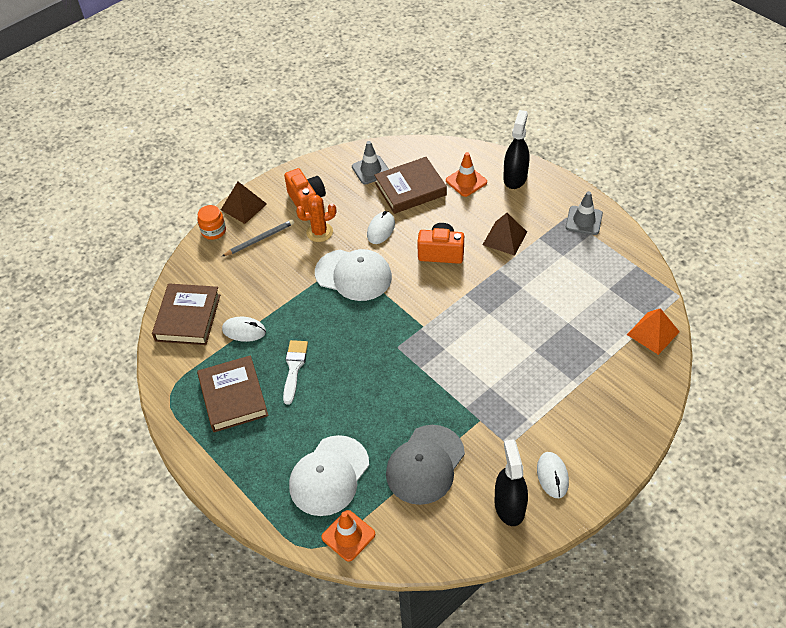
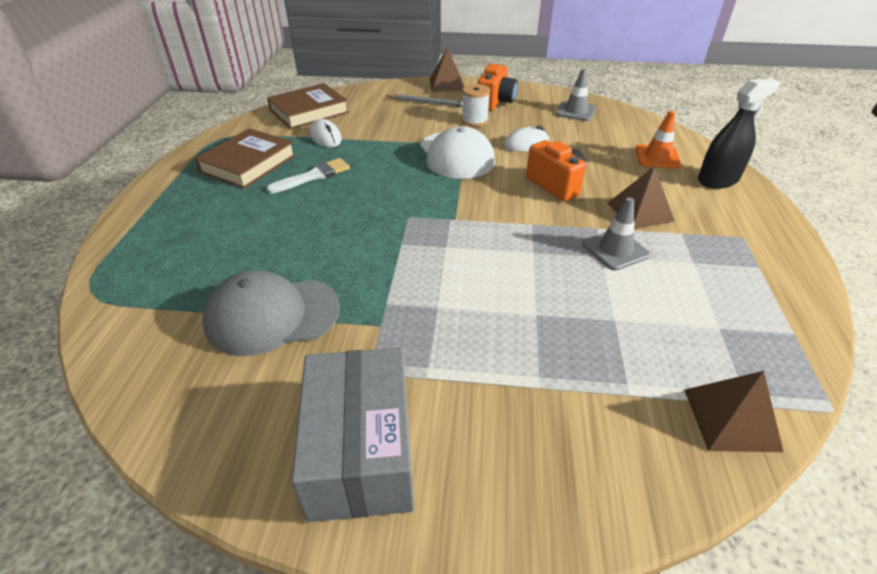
camera: 45 degrees right, 10 degrees down
orange jar [197,205,226,240] -> none
white cap [289,435,369,516] -> none
orange cactus [296,195,336,242] -> white spool [462,84,490,127]
orange traffic cone [321,510,375,562] -> none
brown book [374,157,447,214] -> none
black spray bottle [494,439,528,526] -> none
white mouse [537,452,569,498] -> grey box [291,348,414,522]
grey traffic cone [566,191,603,235] -> grey traffic cone moved to [583,197,650,271]
orange pyramid [627,308,680,355] -> brown pyramid [684,371,783,452]

